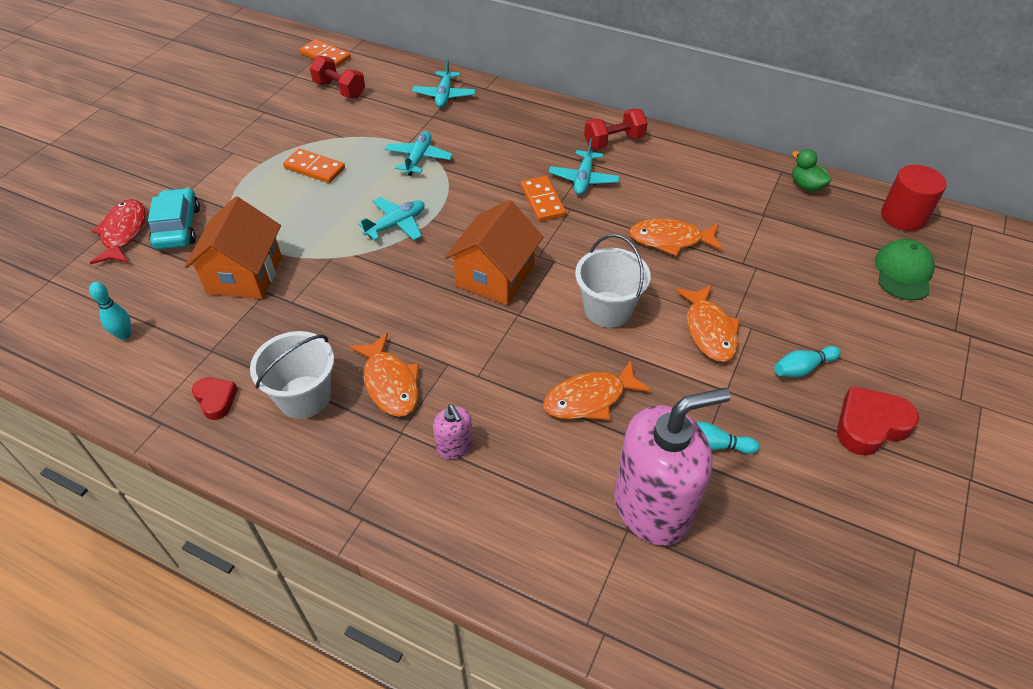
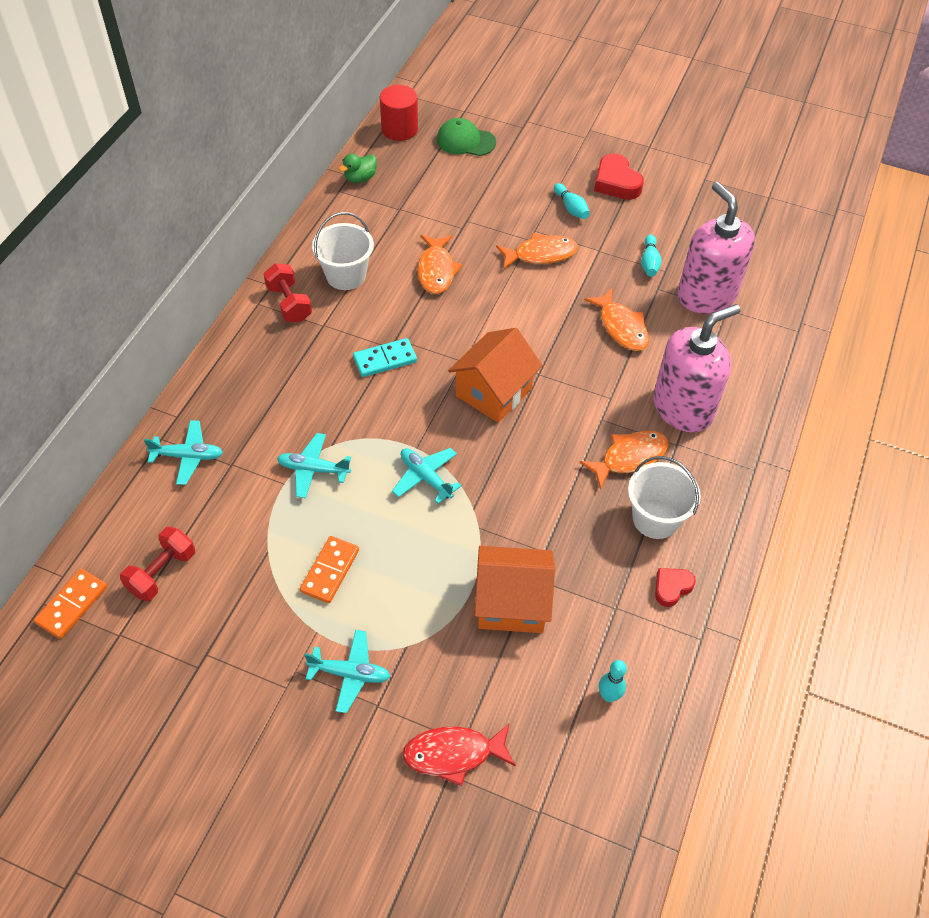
camera: 95 degrees left, 5 degrees up
turquoise car [148,188,200,250] -> none
pink soap dispenser [433,404,473,459] -> pink soap dispenser [653,304,741,432], size x2.29
orange house [445,200,543,305] -> orange house turned 75 degrees counterclockwise [448,328,543,423]
orange domino [521,176,566,222] -> turquoise domino [353,338,417,377]
turquoise plane [549,138,620,195] -> turquoise plane moved to [304,630,390,713]
white bucket [575,234,651,328] -> white bucket moved to [312,212,374,290]

